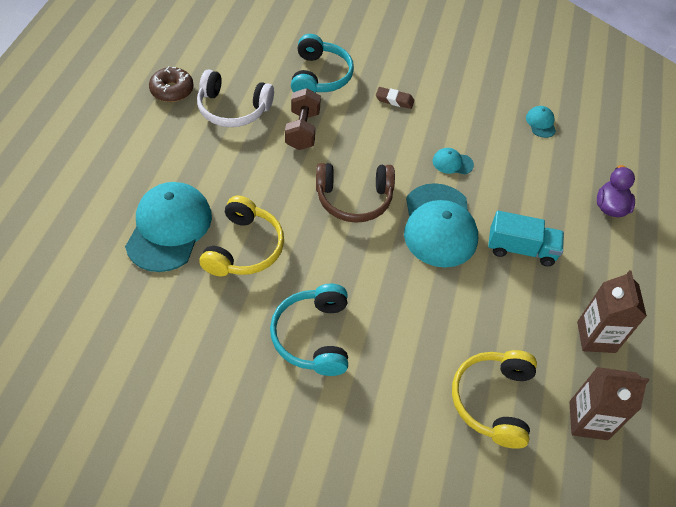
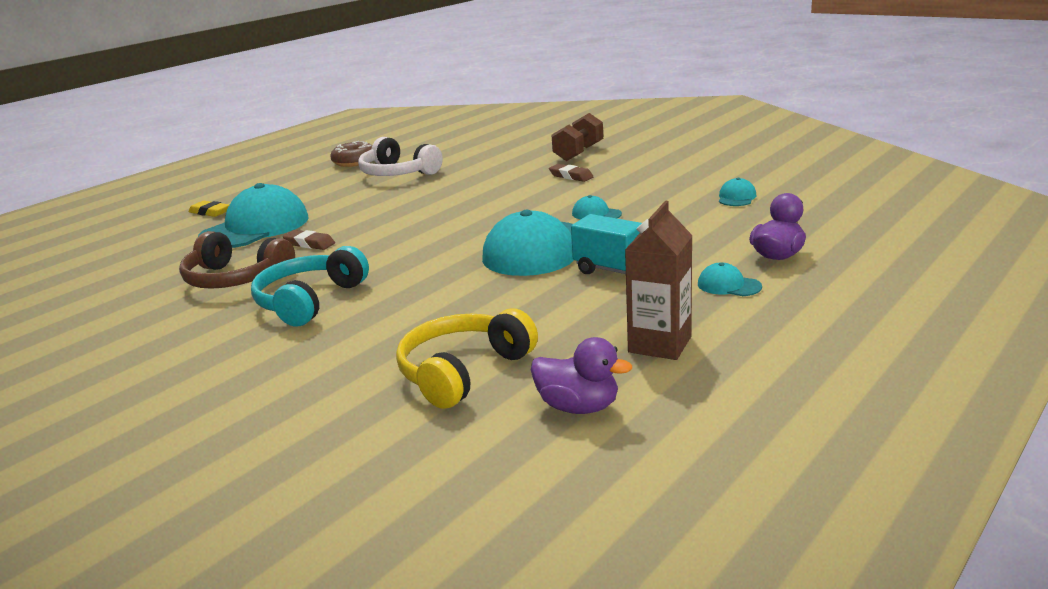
camera: 30 degrees right, 30 degrees down
yellow headphones [199,196,284,276] -> brown eraser [283,230,335,250]
brown dumbbell [285,88,321,150] -> brown dumbbell moved to [552,113,603,161]
turquoise headphones [291,34,354,93] -> none
brown headphones [316,163,395,223] -> brown headphones moved to [179,231,295,289]
brown carton [569,367,649,440] -> purple duck [531,337,632,414]
none -> yellow eraser [189,201,230,217]
none -> turquoise cap [698,263,762,296]

